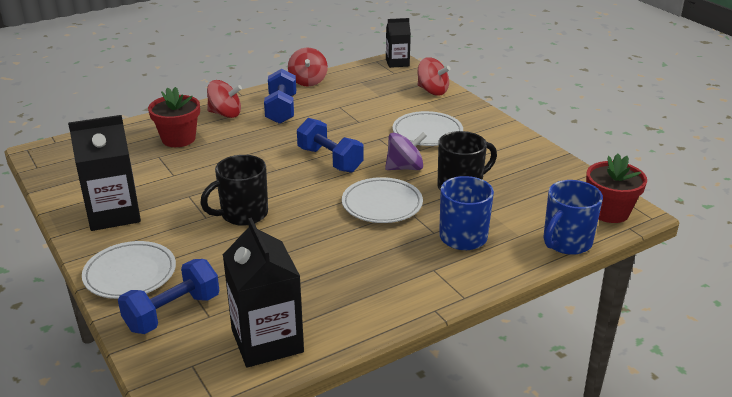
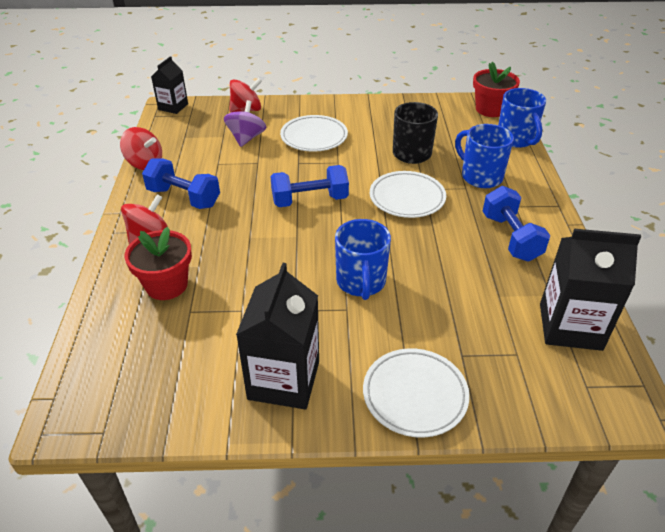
camera: 60 degrees left, 10 degrees up
blue dumbbell [118,259,219,334] -> blue dumbbell moved to [483,186,551,261]
black mug [200,155,268,226] -> blue mug [335,219,391,300]
purple spinning top [385,132,427,170] -> purple spinning top moved to [224,100,266,147]

